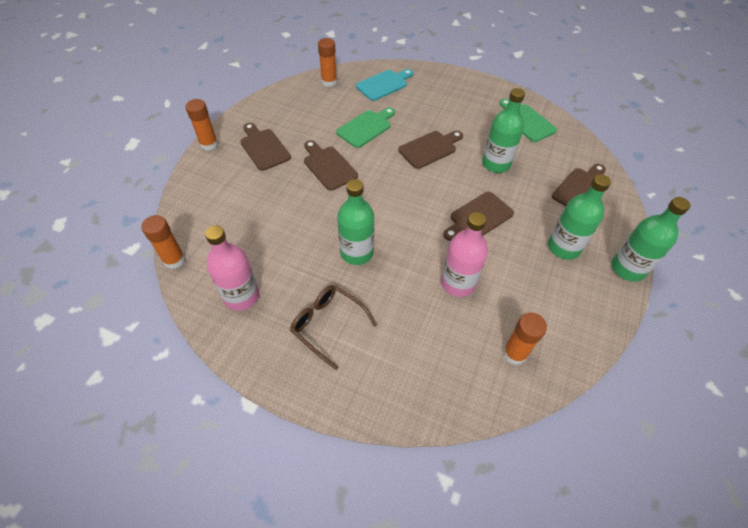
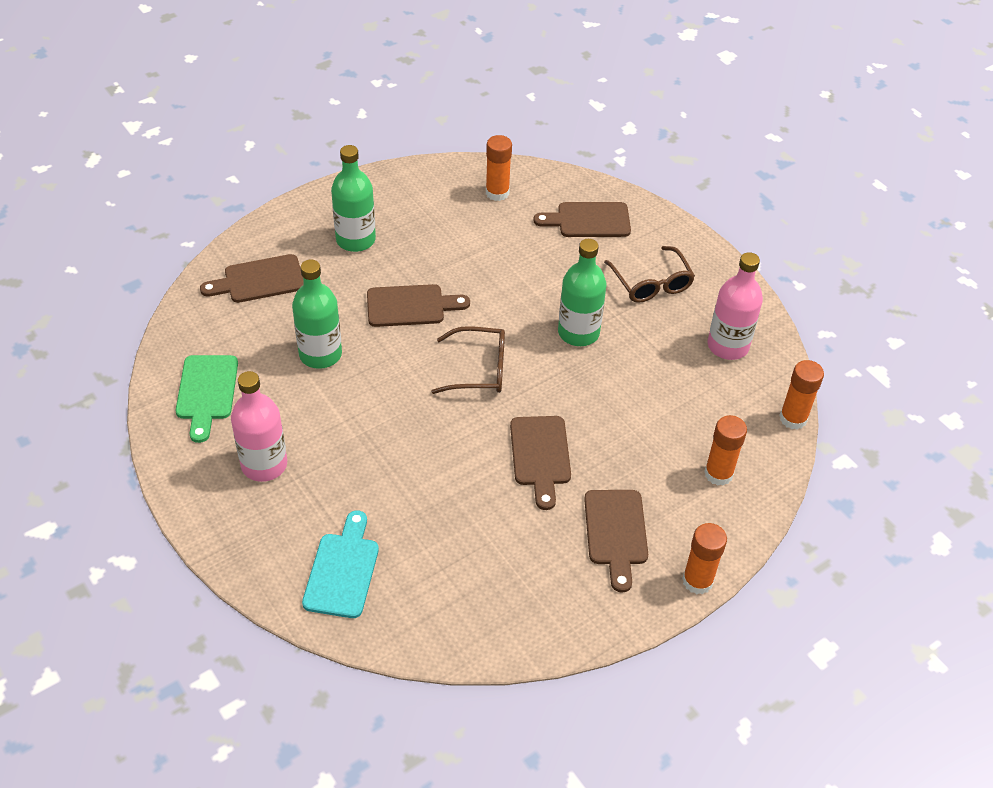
camera: 150 degrees left, 5 degrees down
orange glue stick [318,38,337,87] -> orange glue stick moved to [704,415,747,486]
green cutting board [336,107,395,148] -> none
turquoise cutting board [356,69,413,101] -> turquoise cutting board turned 105 degrees clockwise [302,510,379,618]
brown cutting board [398,131,463,169] -> brown cutting board moved to [533,202,631,237]
pink bottle [441,212,488,297] -> pink bottle moved to [231,371,287,482]
green bottle [612,197,690,282] -> none
none -> brown glasses [431,326,505,394]

